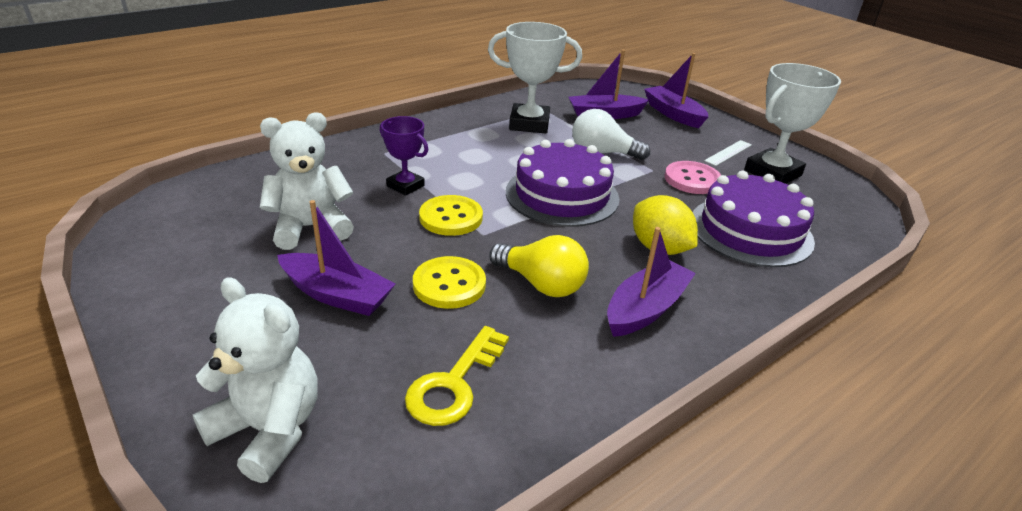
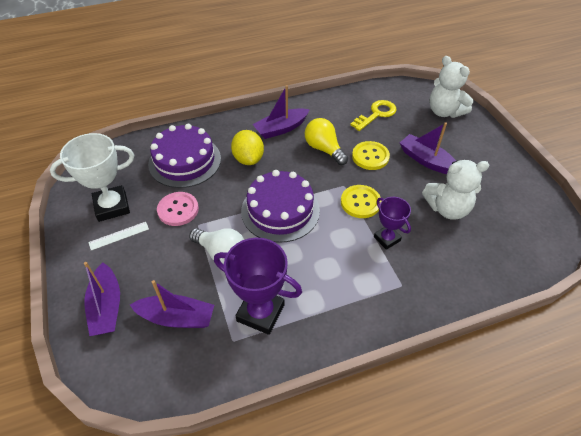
camera: 160 degrees left, 15 degrees up
white trophy [488,22,582,133] -> purple trophy [214,238,302,335]

